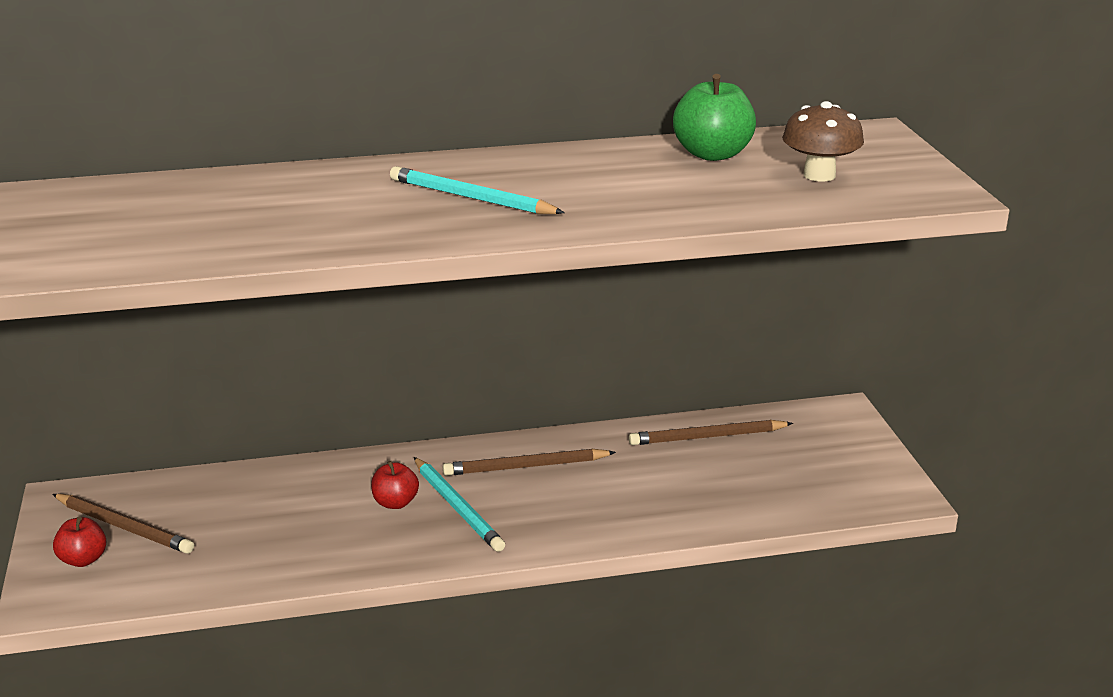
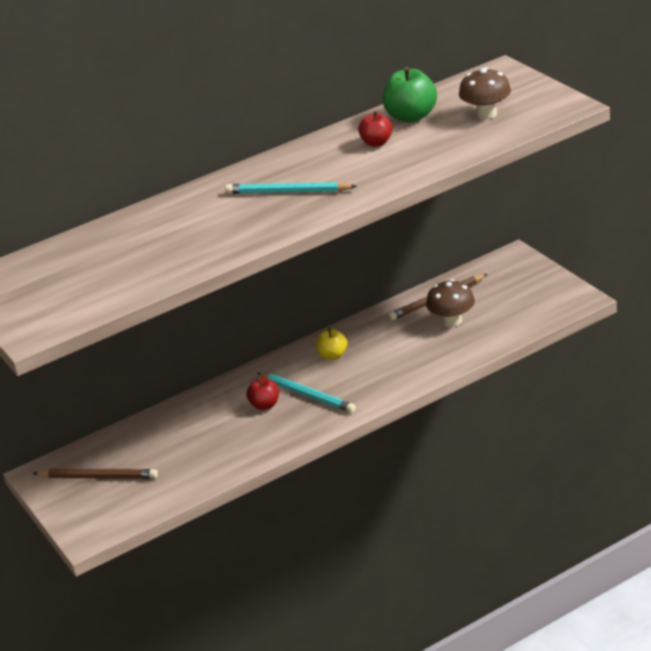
camera: 15 degrees left, 5 degrees up
red apple [53,517,107,567] -> red apple moved to [358,111,392,147]
brown pencil [443,449,616,476] -> yellow apple [316,328,348,360]
none -> brown mushroom [426,279,475,327]

